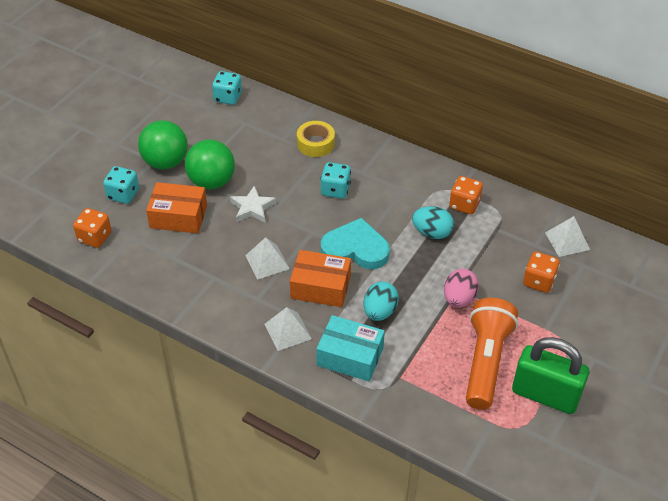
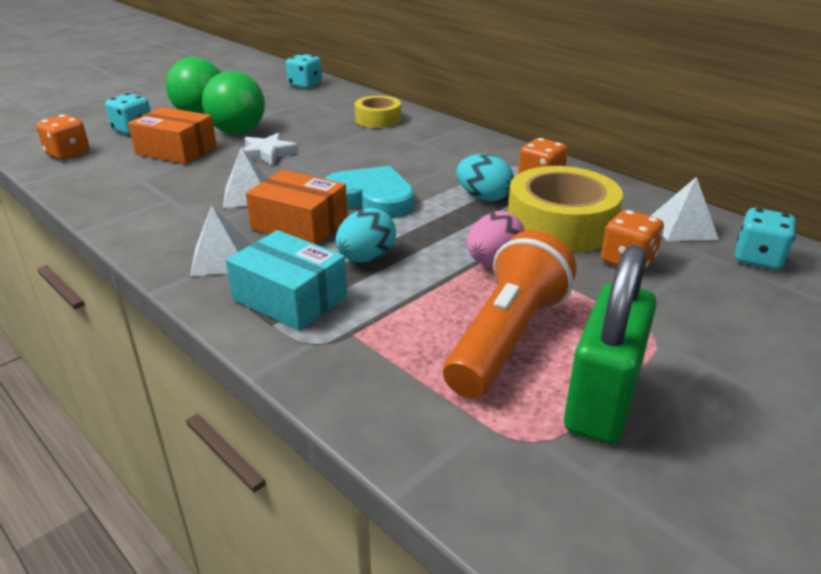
camera: 15 degrees right, 15 degrees down
turquoise dice [320,162,351,199] -> turquoise dice moved to [735,208,796,270]
green padlock [512,337,589,414] -> green padlock turned 75 degrees clockwise [564,245,657,444]
none -> yellow tape [508,166,623,253]

